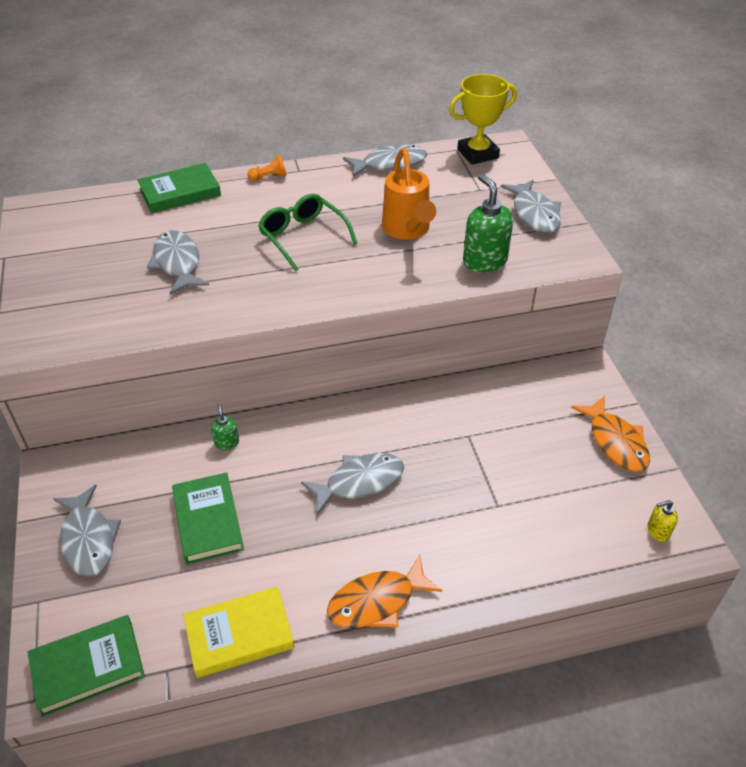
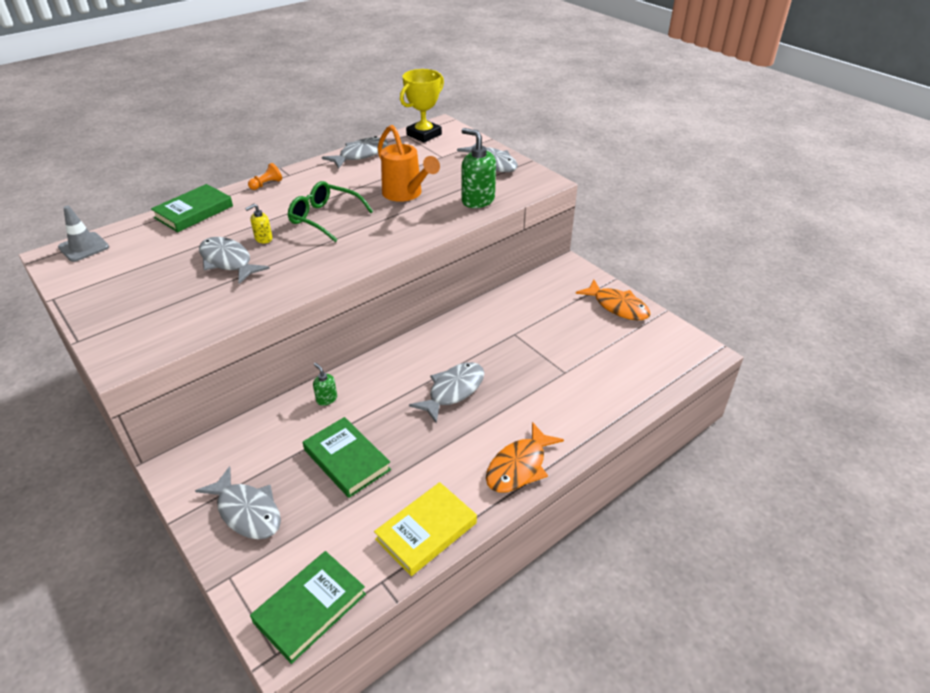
camera: 25 degrees left, 5 degrees down
yellow soap dispenser [647,500,678,542] -> yellow soap dispenser moved to [245,204,272,243]
none -> grey traffic cone [58,206,109,262]

